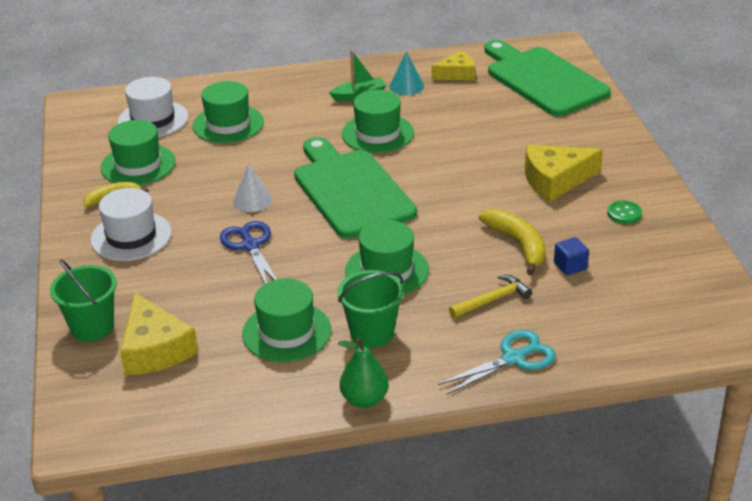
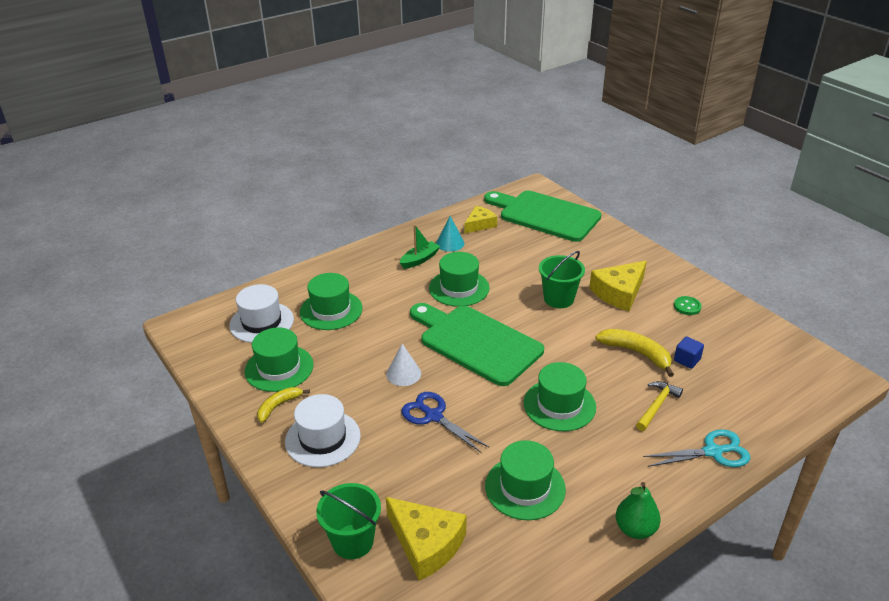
camera: 25 degrees left, 0 degrees up
green bucket [337,270,404,348] -> green bucket moved to [539,251,585,308]
turquoise scissors [438,330,556,395] -> turquoise scissors turned 45 degrees clockwise [643,429,751,467]

